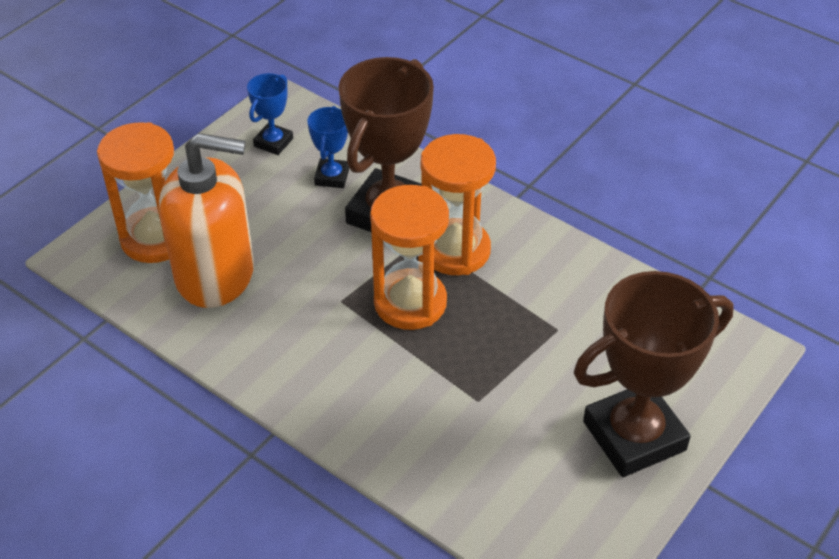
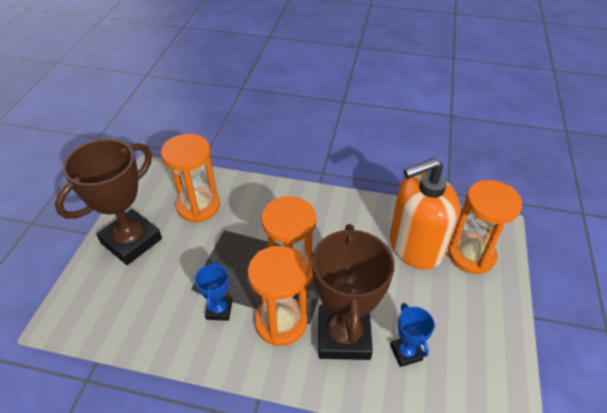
camera: 155 degrees right, 0 degrees up
blue trophy [247,73,293,155] -> blue trophy moved to [195,261,232,321]
none -> orange hourglass [161,134,220,223]

